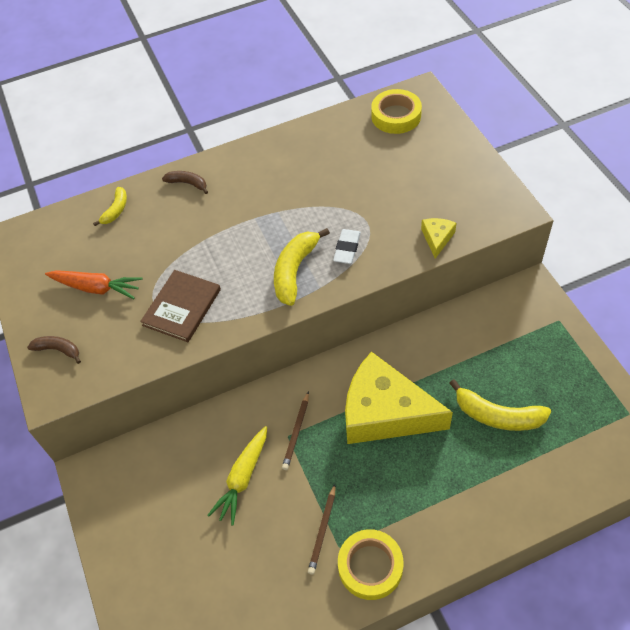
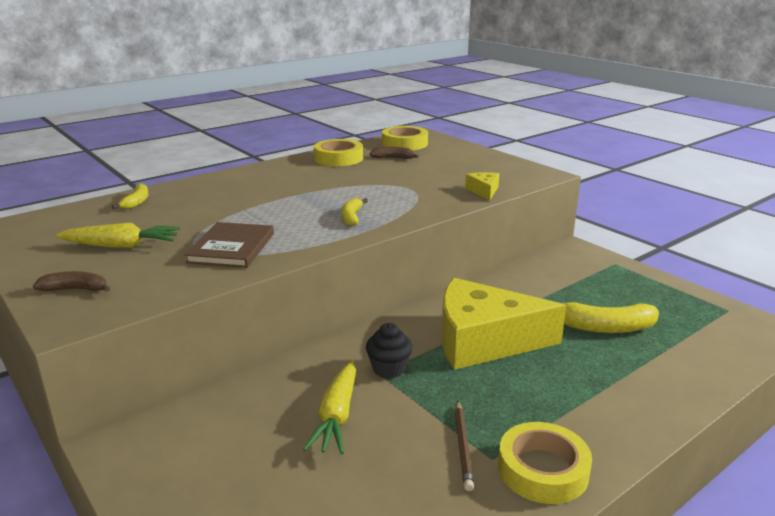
camera: 20 degrees left, 30 degrees down
orange carrot [45,270,143,299] -> yellow carrot [55,223,180,248]
brown banana [162,171,208,194] -> brown banana moved to [370,146,419,159]
yellow banana [274,228,330,306] -> yellow banana [341,198,368,226], size x0.58
brown pencil [282,391,309,470] -> black cupcake [366,323,413,379]
white eraser [333,229,361,264] -> none
none -> yellow tape [314,139,363,166]

